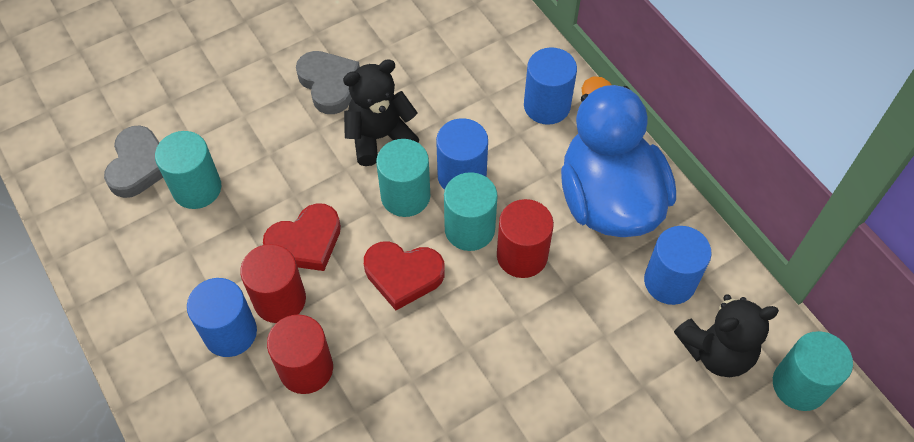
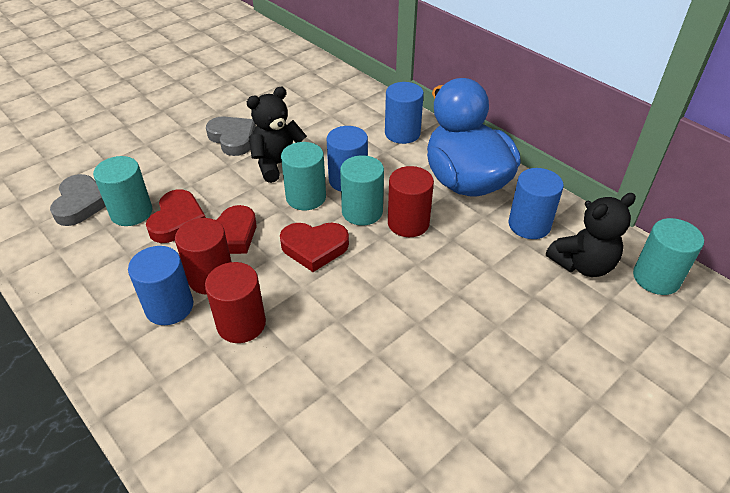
camera: 10 degrees left, 15 degrees down
none -> red heart [146,189,206,243]

